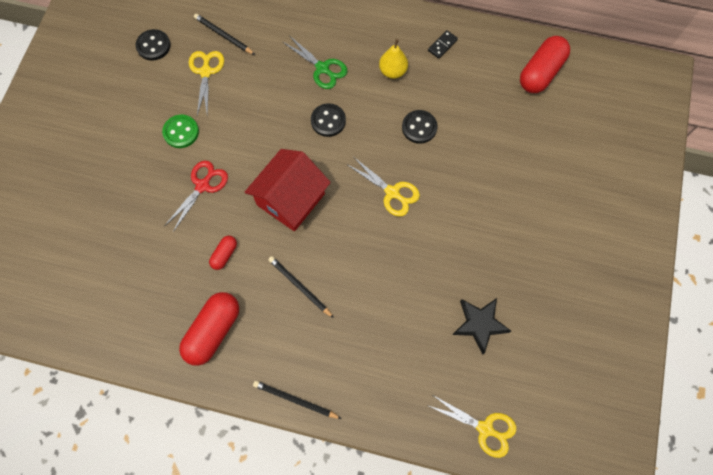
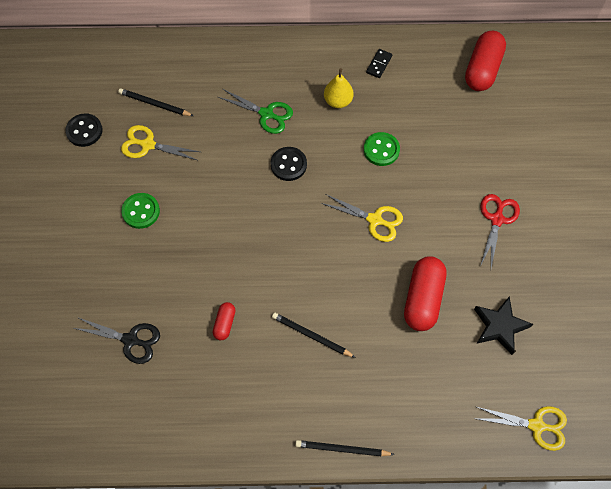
camera: 15 degrees left, 5 degrees down
red scissors [165,161,228,232] -> red scissors moved to [480,194,520,268]
red capsule [179,292,239,366] -> red capsule moved to [404,256,446,331]
yellow scissors [189,51,224,115] -> yellow scissors turned 60 degrees counterclockwise [121,125,200,160]
red house [245,149,331,231] -> none
black button [402,110,437,144] -> green button [364,132,400,166]
none -> black scissors [74,317,160,364]

